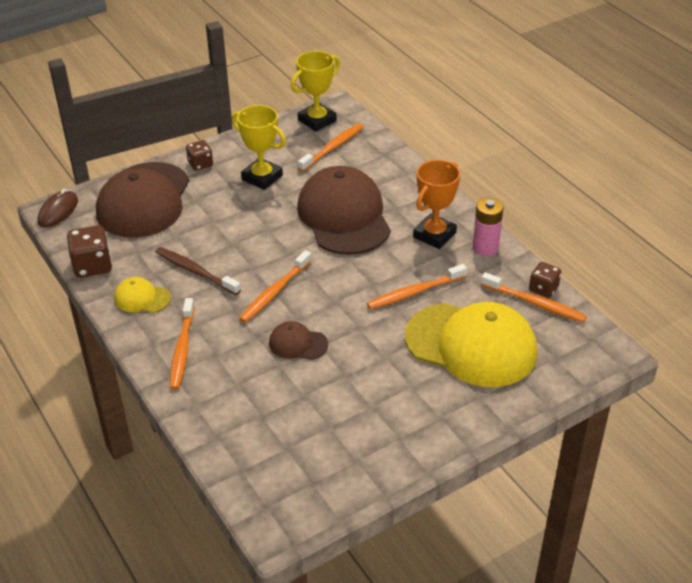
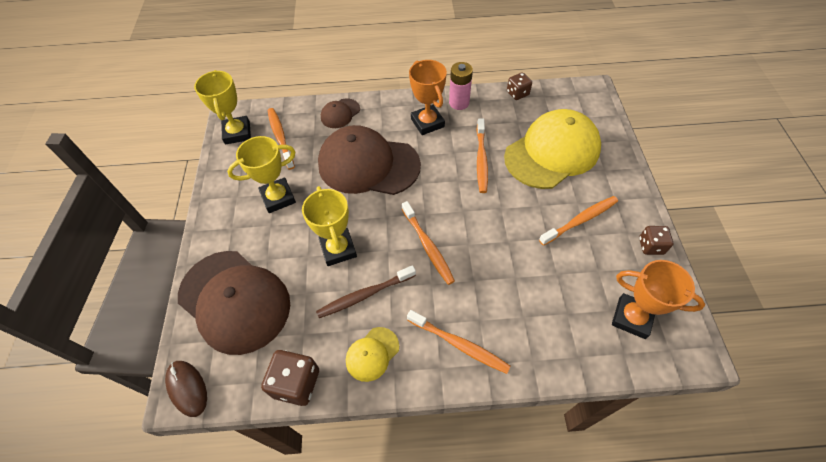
camera: 60 degrees left, 15 degrees up
brown dice [186,140,213,171] -> brown dice moved to [639,226,673,255]
brown cap [269,321,328,360] -> brown cap moved to [321,98,360,128]
orange toothbrush [481,272,587,323] -> orange toothbrush moved to [539,196,618,246]
none -> yellow trophy [302,186,357,266]
none -> orange trophy [612,260,705,339]

